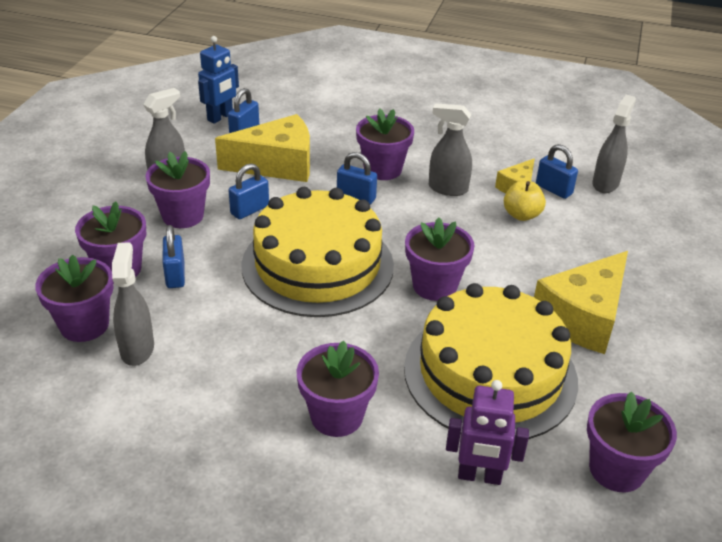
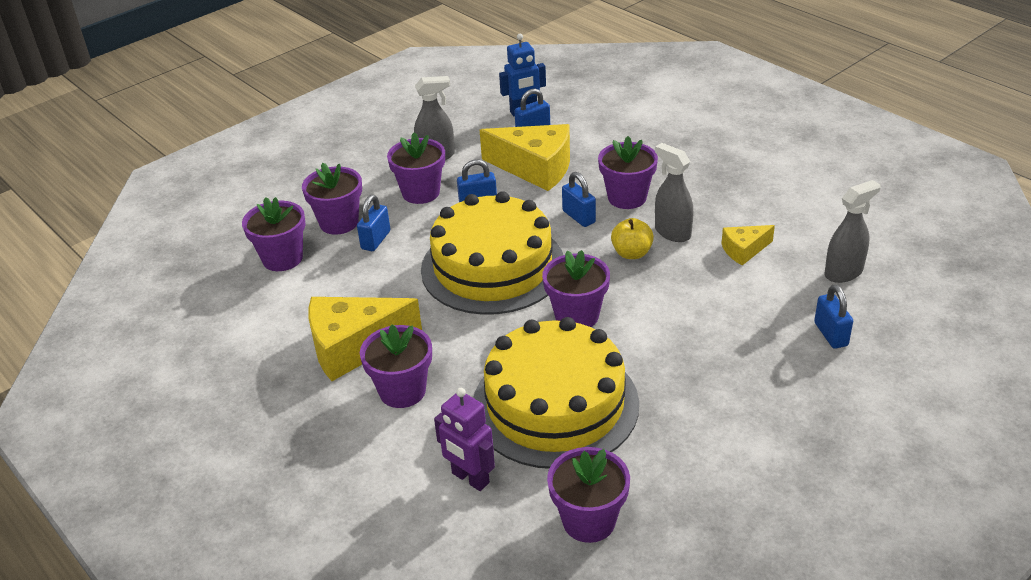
camera: 35 degrees right, 0 degrees up
grey spray bottle [112,243,154,366] -> none
yellow apple [504,180,546,221] -> yellow apple moved to [611,218,654,259]
yellow cheese [534,251,628,354] -> yellow cheese moved to [308,297,422,381]
blue padlock [536,144,578,199] -> blue padlock moved to [814,285,853,349]

